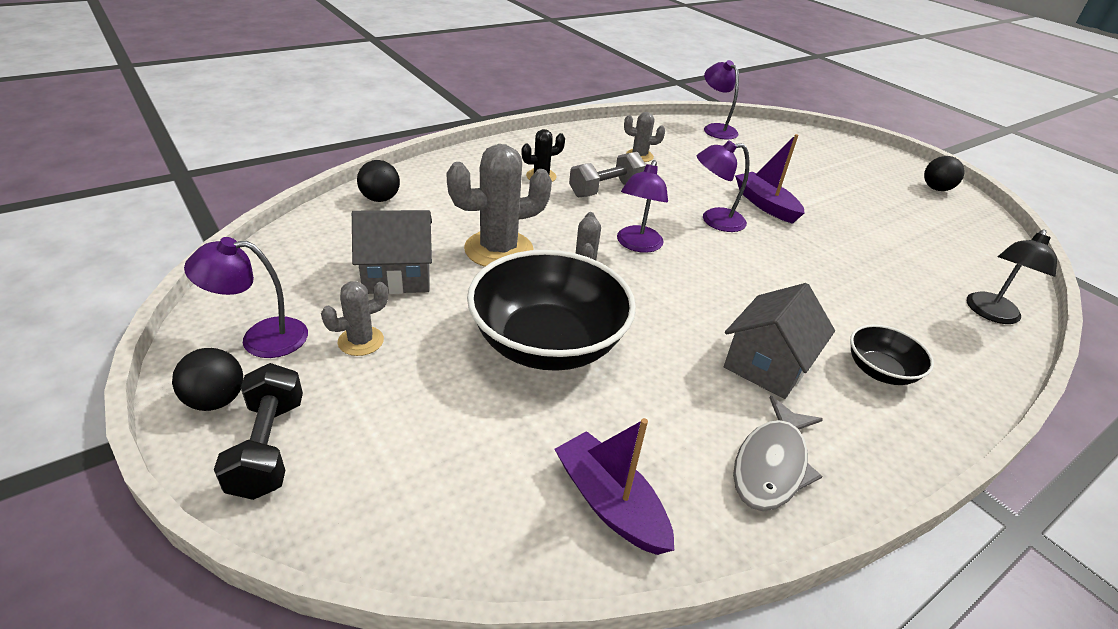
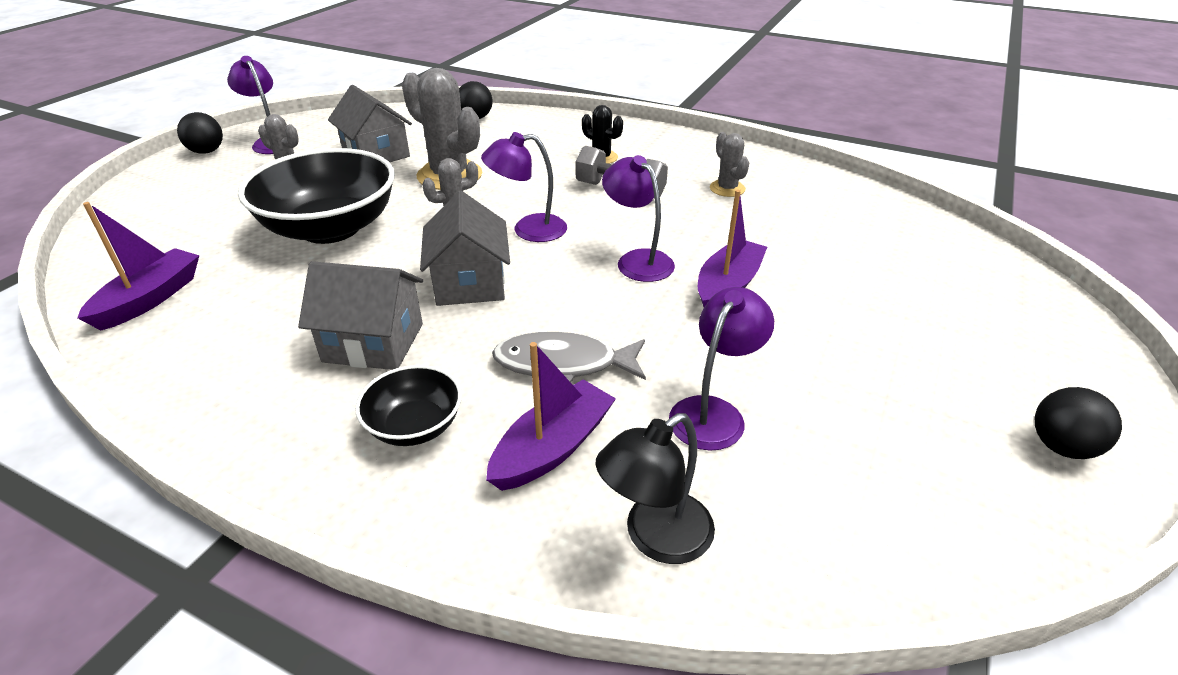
camera: 65 degrees right, 0 degrees up
black dumbbell [214,363,303,500] -> none
purple lamp [704,60,739,139] -> purple lamp moved to [669,287,774,451]
grey fish [733,396,823,511] -> grey fish moved to [492,332,646,382]
black lamp [967,229,1057,324] -> black lamp turned 45 degrees counterclockwise [595,413,715,564]
none -> grey house [420,191,510,306]
none -> purple boat [486,342,616,491]

